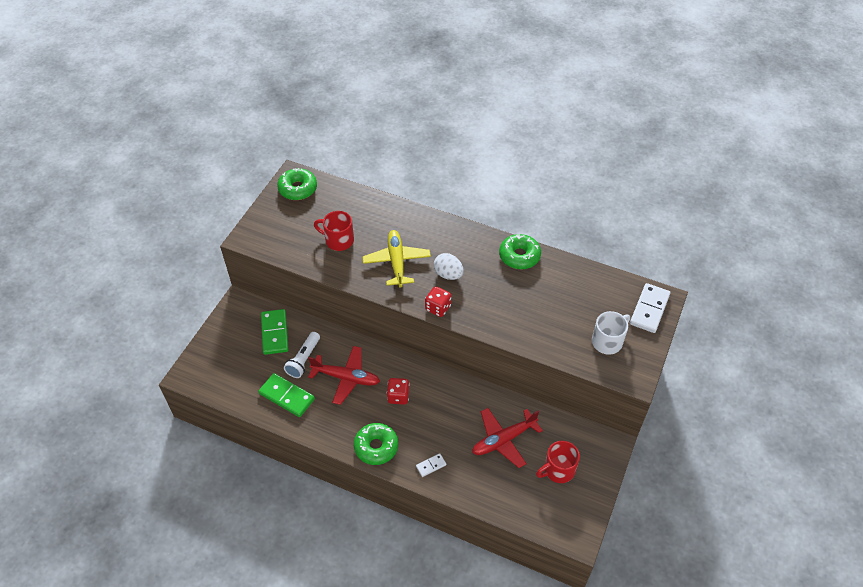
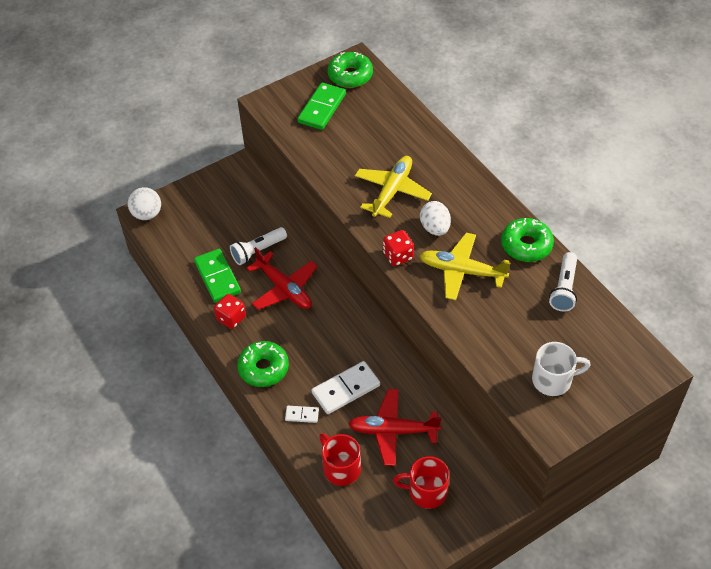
camera: 35 degrees right, 0 degrees up
green domino [261,309,289,355] -> green domino moved to [297,83,346,130]
red mug [314,211,354,251] -> red mug moved to [319,433,361,486]
red dice [387,378,410,405] -> red dice moved to [214,294,246,329]
white domino [630,283,670,333] -> white domino moved to [311,361,380,414]
none -> white ball [128,187,161,220]
none -> yellow plane [420,233,511,300]
none -> white flashlight [549,252,577,311]

